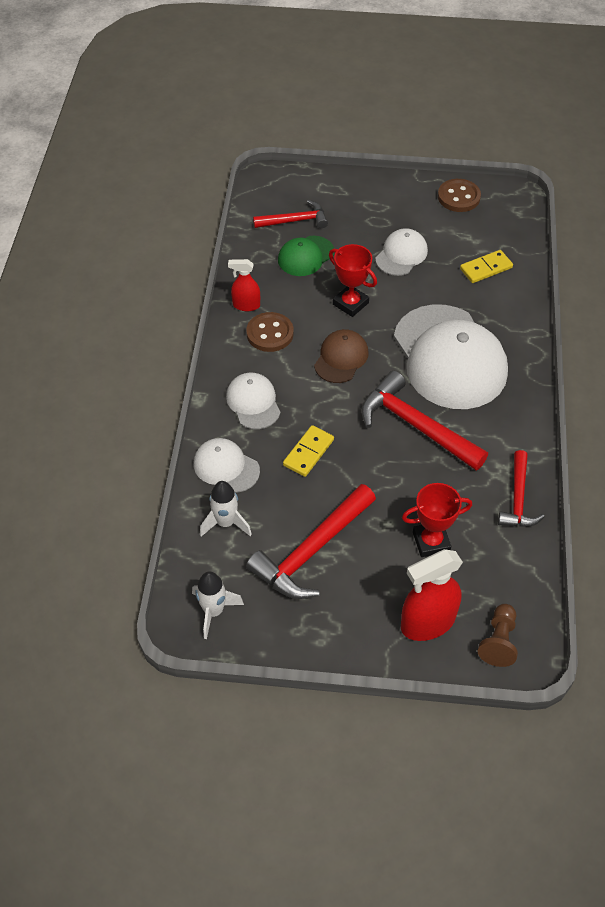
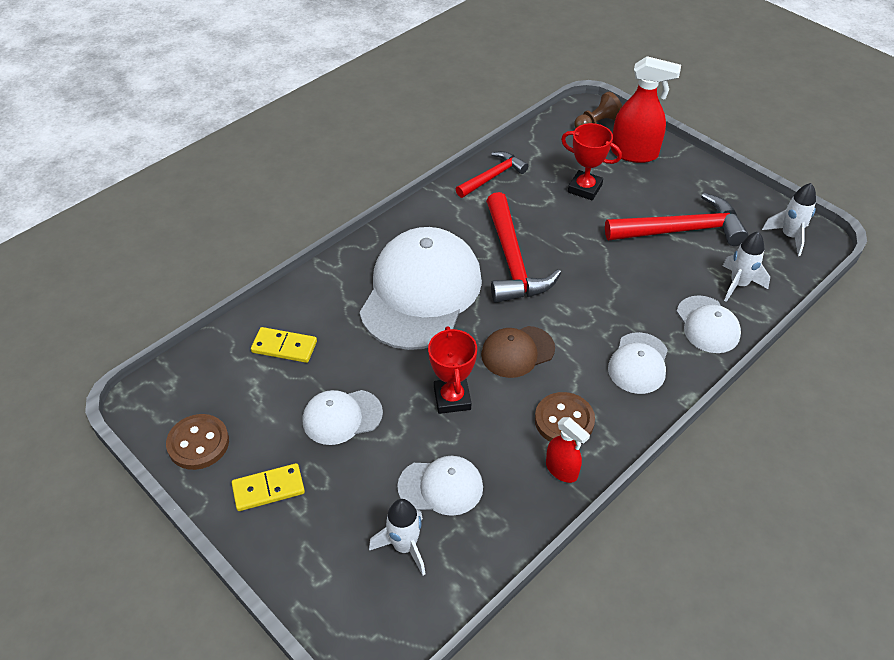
camera: 140 degrees left, 5 degrees down
red hammer [253,200,328,228] -> white rocket [369,499,425,575]
green cap [278,236,335,276] -> white cap [397,456,483,516]
yellow domino [283,425,334,477] -> yellow domino moved to [232,463,305,511]

